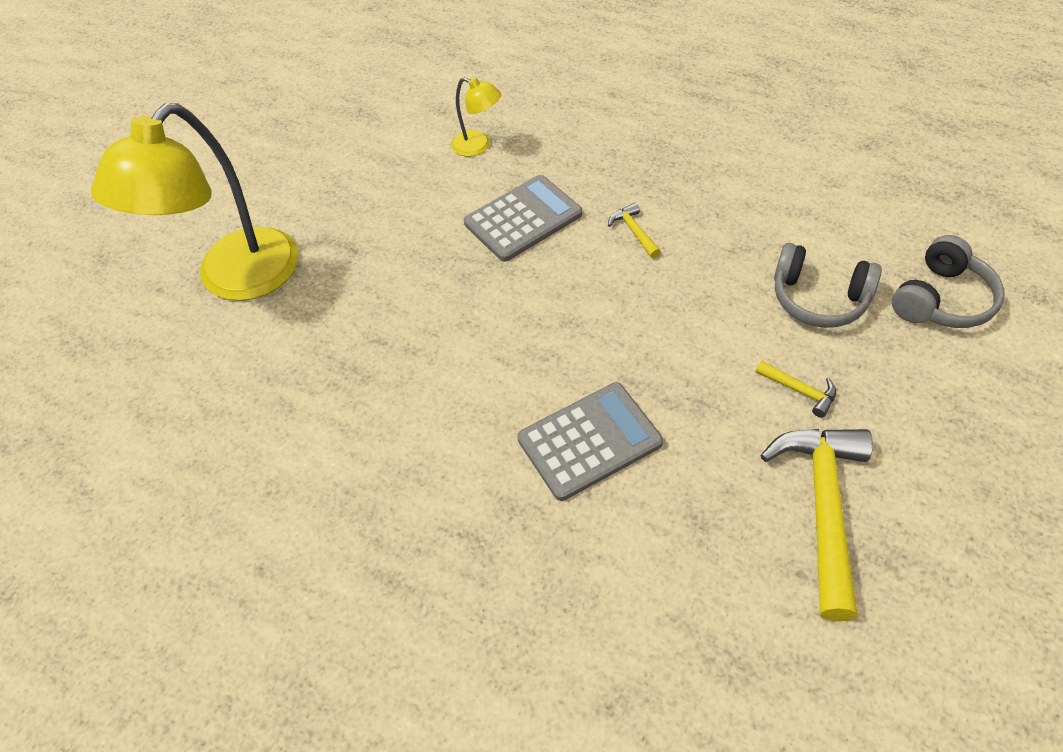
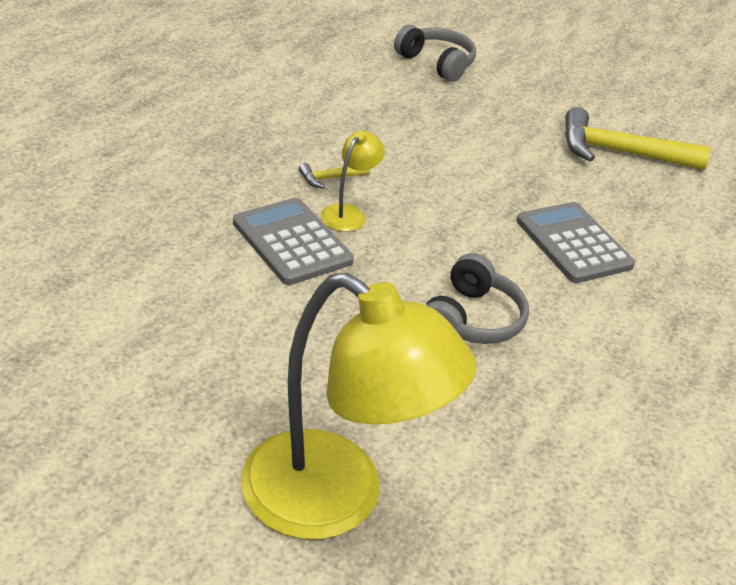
camera: 95 degrees left, 15 degrees down
yellow lamp [451,77,501,156] -> yellow lamp moved to [321,131,385,232]
yellow hammer [756,361,836,418] -> none
grey headphones [774,243,882,328] -> grey headphones moved to [426,253,529,344]

